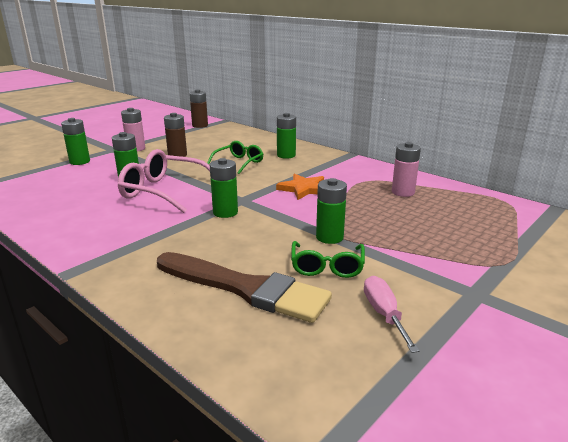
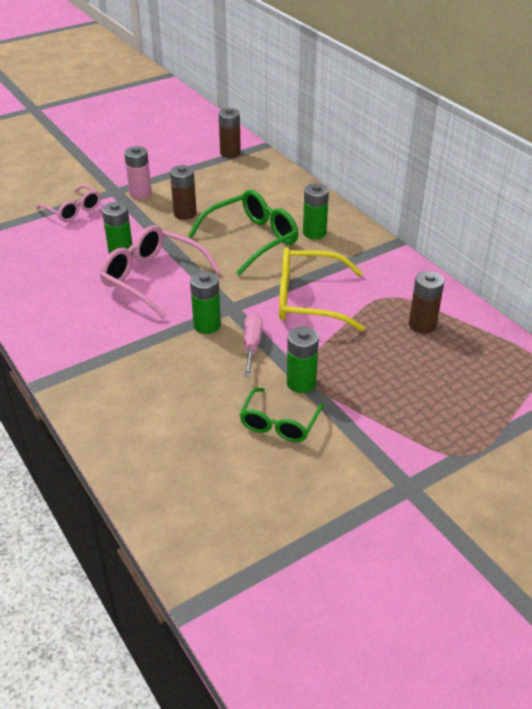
camera: 15 degrees right, 15 degrees up
green battery [61,118,90,165] -> pink glasses [36,185,101,222]
brown brush [157,252,332,323] -> none
green glasses [207,141,263,174] -> green glasses [188,190,298,276], size x1.63
orange star [276,174,324,200] -> yellow glasses [279,248,365,331]
pink screwdriver [364,276,420,353] -> pink screwdriver moved to [244,314,263,377]
pink battery [392,142,421,197] -> brown battery [409,271,444,334]

